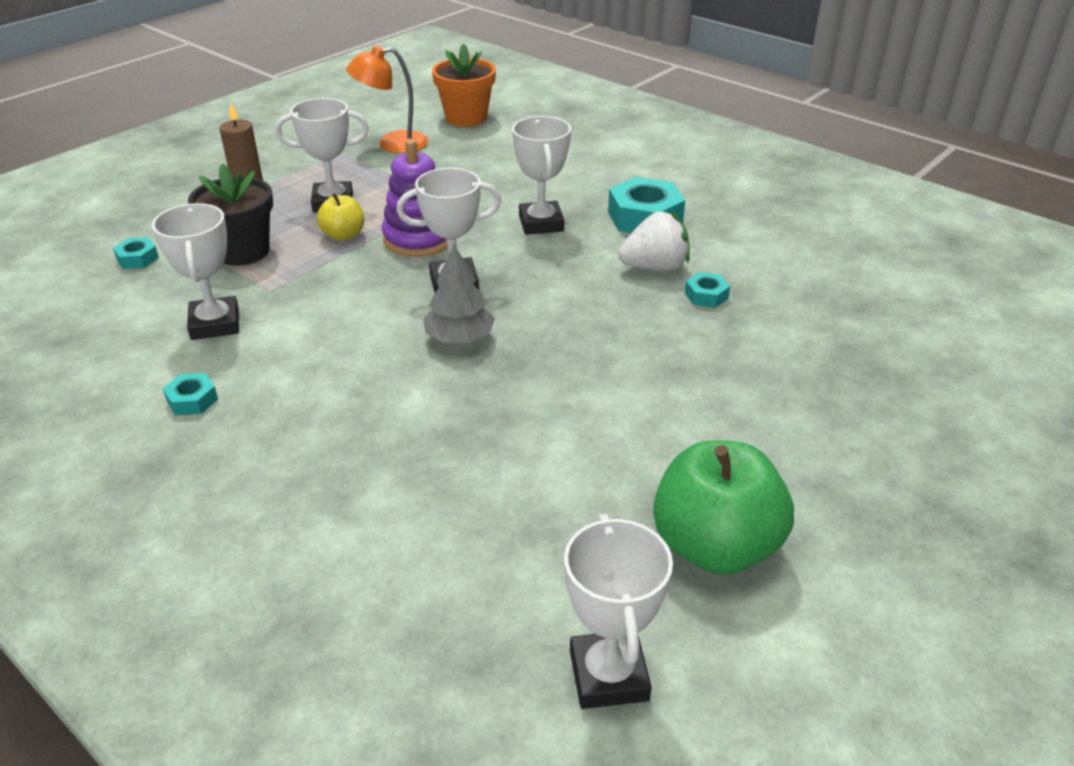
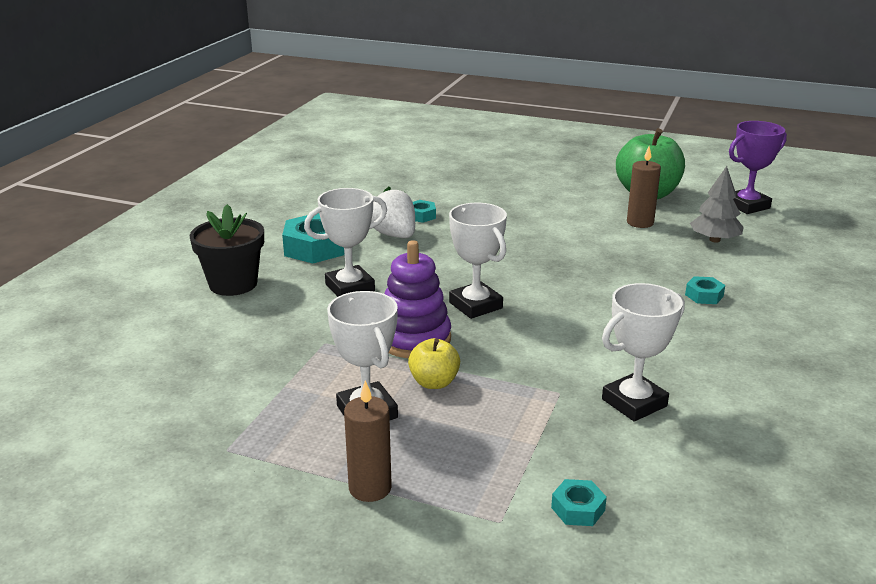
camera: 110 degrees left, 10 degrees down
turquoise nut [163,373,218,415] -> turquoise nut moved to [685,276,725,304]
black flower pot [188,163,273,266] -> black flower pot moved to [190,204,264,296]
orange lamp [346,46,428,153] -> none
grey tree [423,245,495,343] -> grey tree moved to [690,166,744,243]
orange flower pot [432,44,496,127] -> none
white trophy [564,514,673,709] -> purple trophy [729,121,787,214]
none -> brown candle [627,147,661,228]

